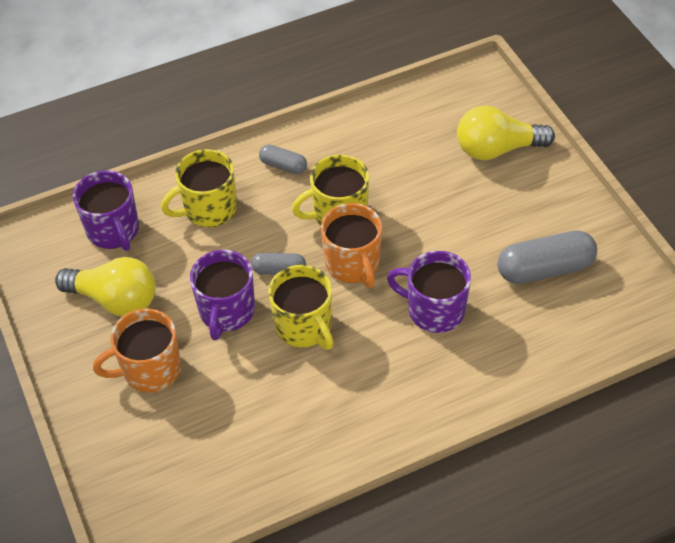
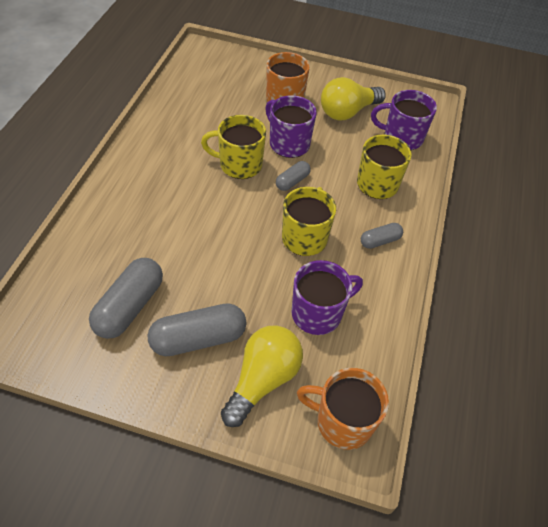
camera: 125 degrees right, 0 degrees up
orange mug [321,203,382,288] -> orange mug moved to [297,368,389,450]
purple mug [387,251,471,333] -> purple mug moved to [292,260,363,335]
none -> grey capsule [148,303,246,356]

